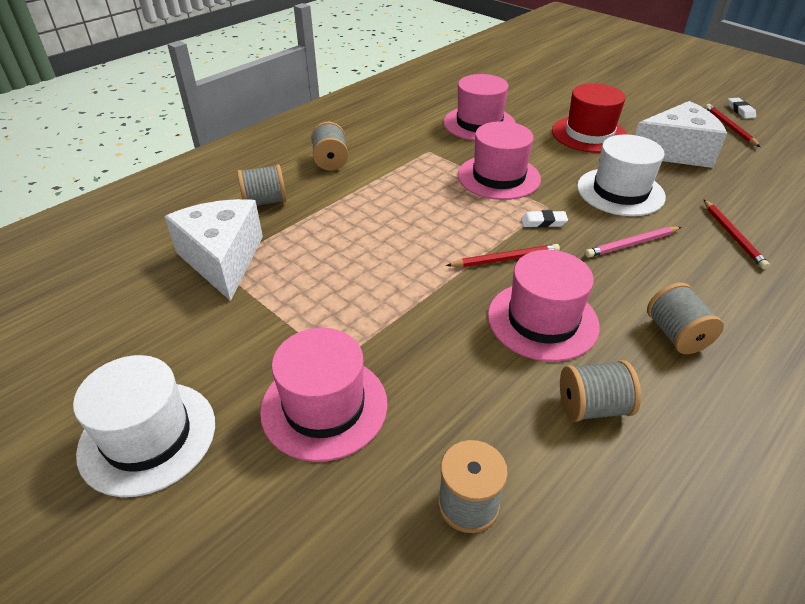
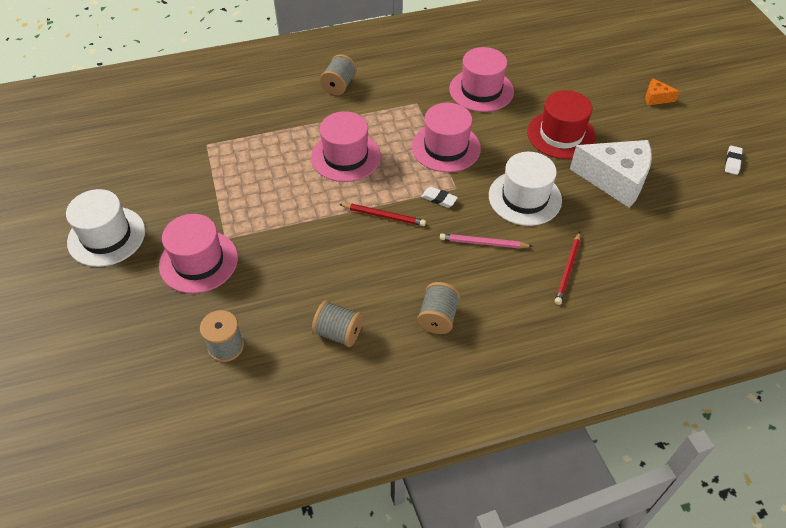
camera: 30 degrees right, 10 degrees up
white cheese [164,199,263,301] -> none
grey spool [237,164,287,206] -> none
pink hat [488,250,600,362] -> pink hat moved to [311,111,381,182]
red pencil [705,104,760,147] -> none
none -> orange cheese [645,78,680,105]

